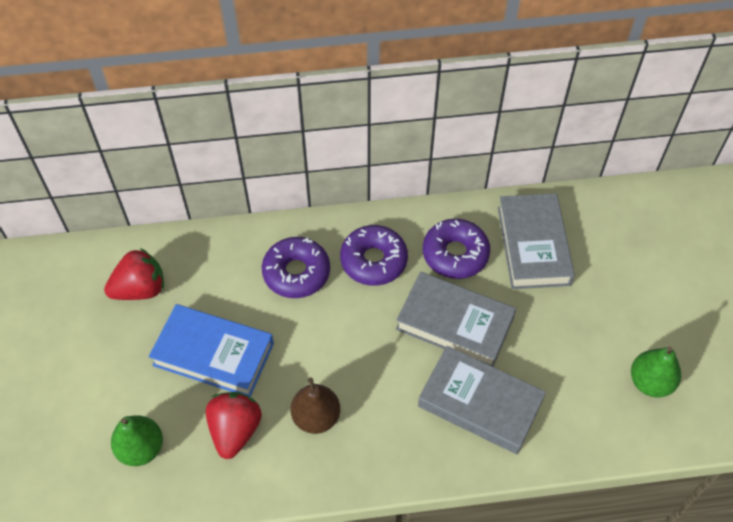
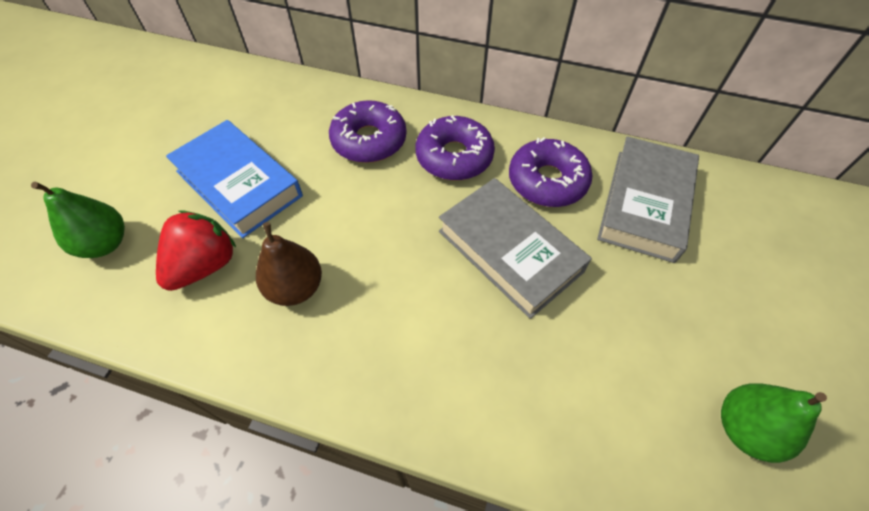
camera: 25 degrees right, 0 degrees up
red strawberry [104,248,164,300] -> none
grey book [418,346,546,454] -> none

